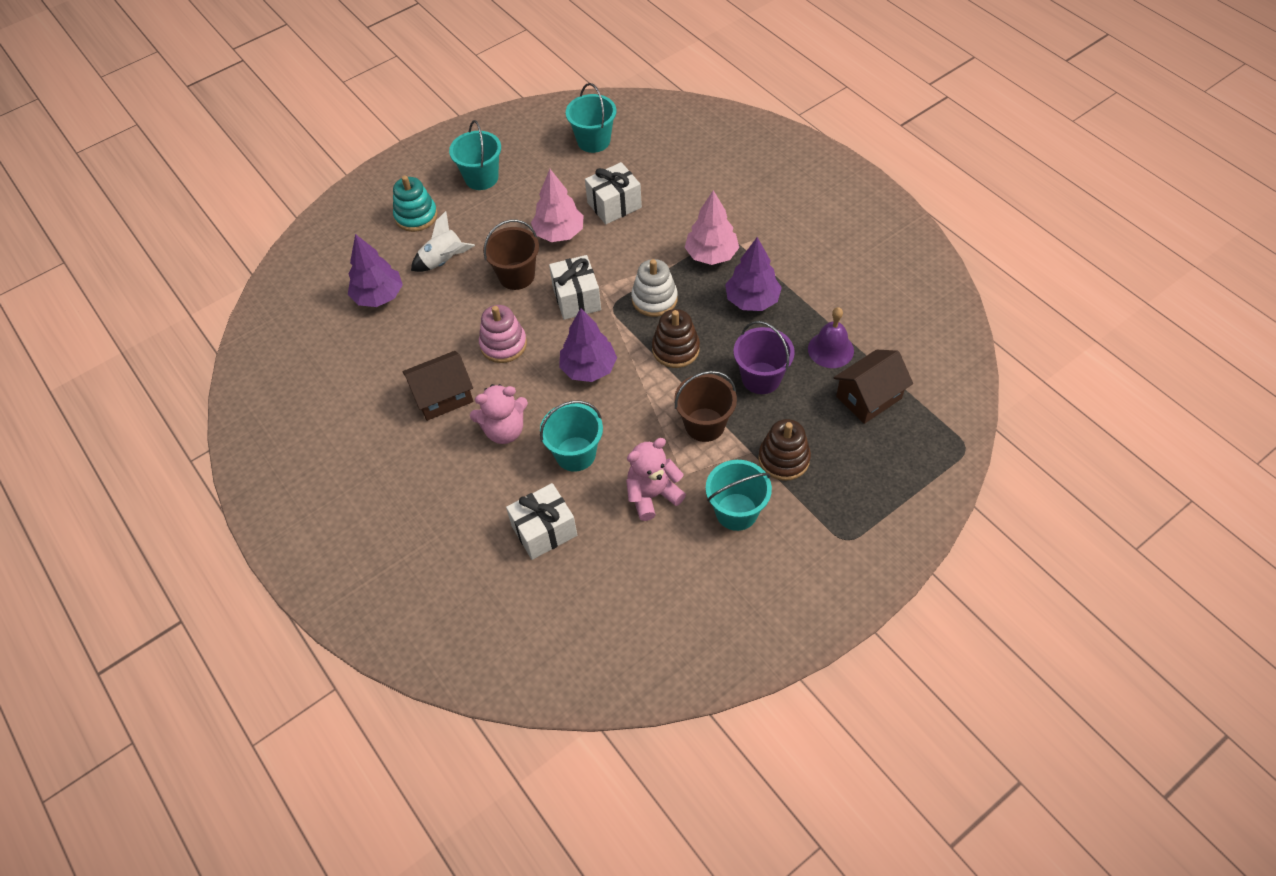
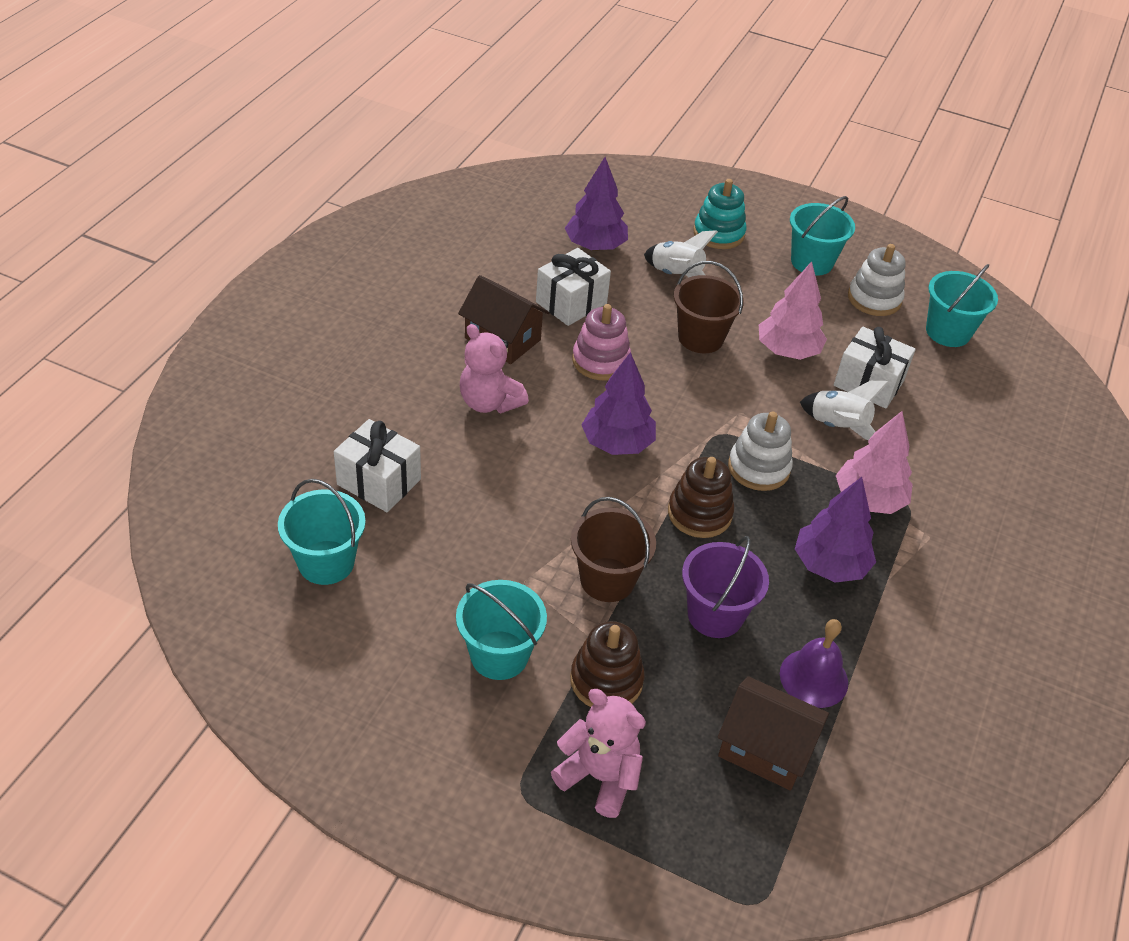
camera: 55 degrees right, 10 degrees down
turquoise bucket [540,400,603,472] -> turquoise bucket moved to [278,479,366,585]
white gift [549,255,601,320] -> white gift moved to [536,248,611,326]
pink teddy bear [626,438,686,521] -> pink teddy bear moved to [551,689,646,818]
none -> white rocket [800,381,889,440]
none -> white stacking toy [848,244,906,316]

